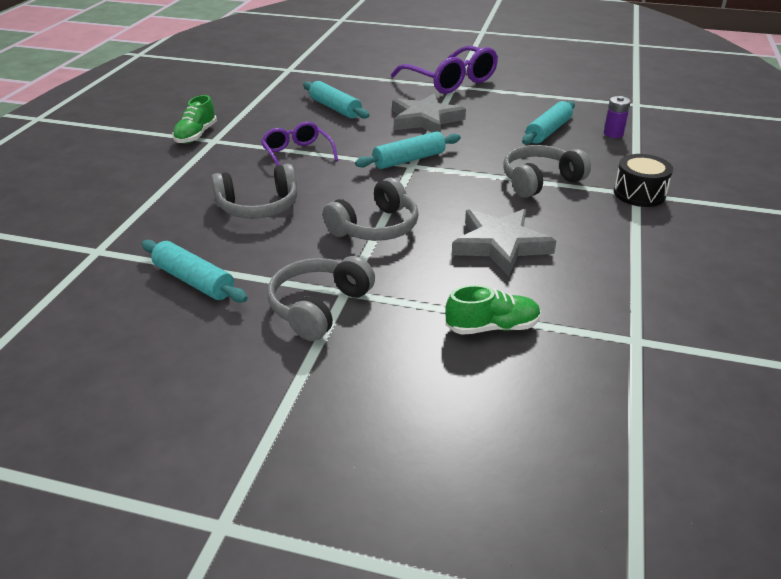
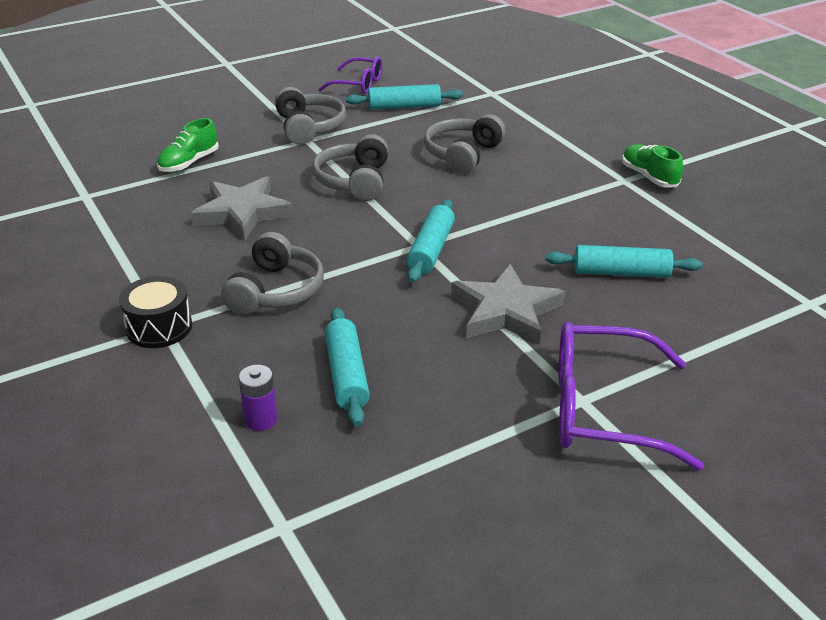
camera: 135 degrees right, 0 degrees up
purple glasses [261,122,338,165] -> purple glasses moved to [318,57,382,94]

